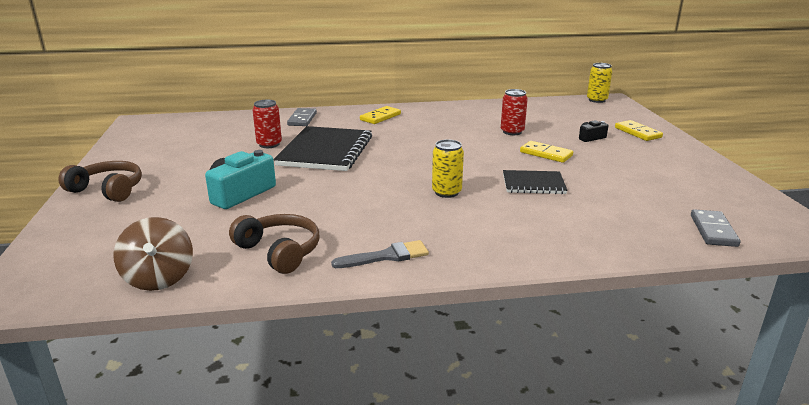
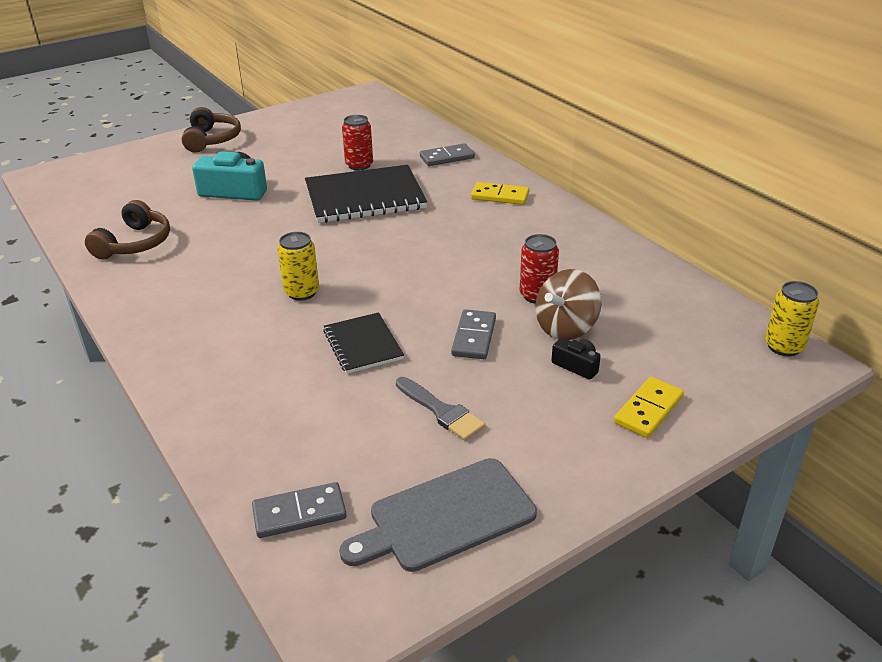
camera: 65 degrees right, 10 degrees up
brown spinning top [114,217,193,291] -> brown spinning top moved to [535,269,601,340]
grey brush [331,240,429,268] -> grey brush moved to [396,377,485,441]
yellow domino [520,141,573,163] -> grey domino [451,309,496,359]
none -> grey cutting board [339,458,537,572]

